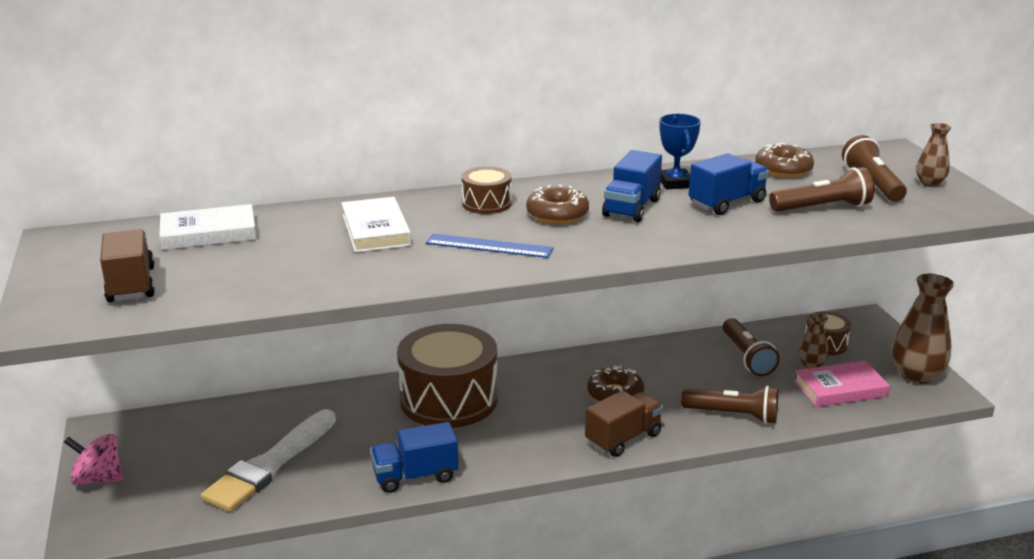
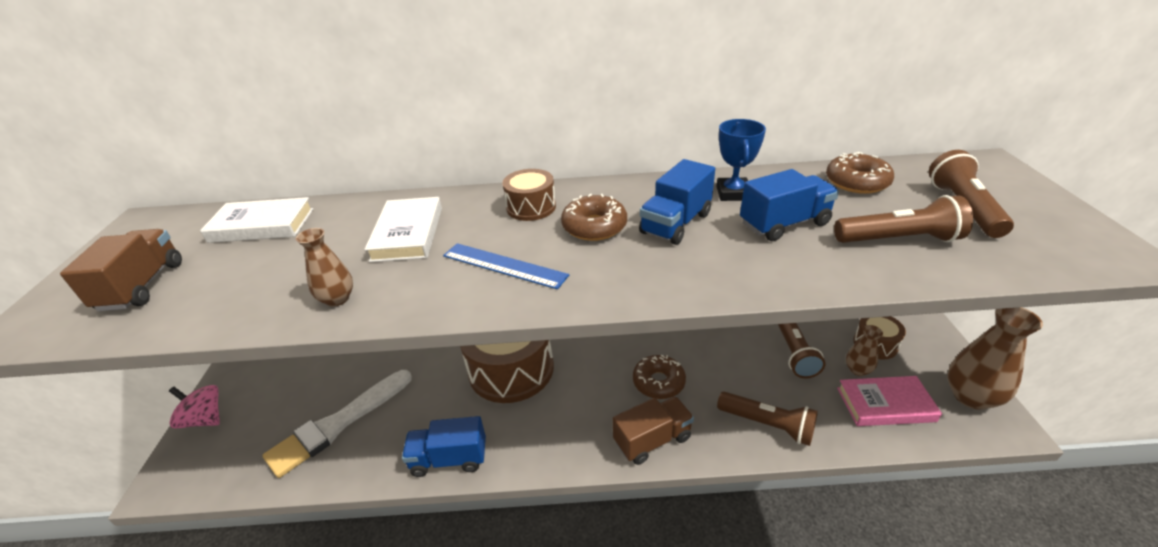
camera: 15 degrees right, 10 degrees up
brown vase [916,123,951,187] -> brown vase moved to [296,228,353,307]

